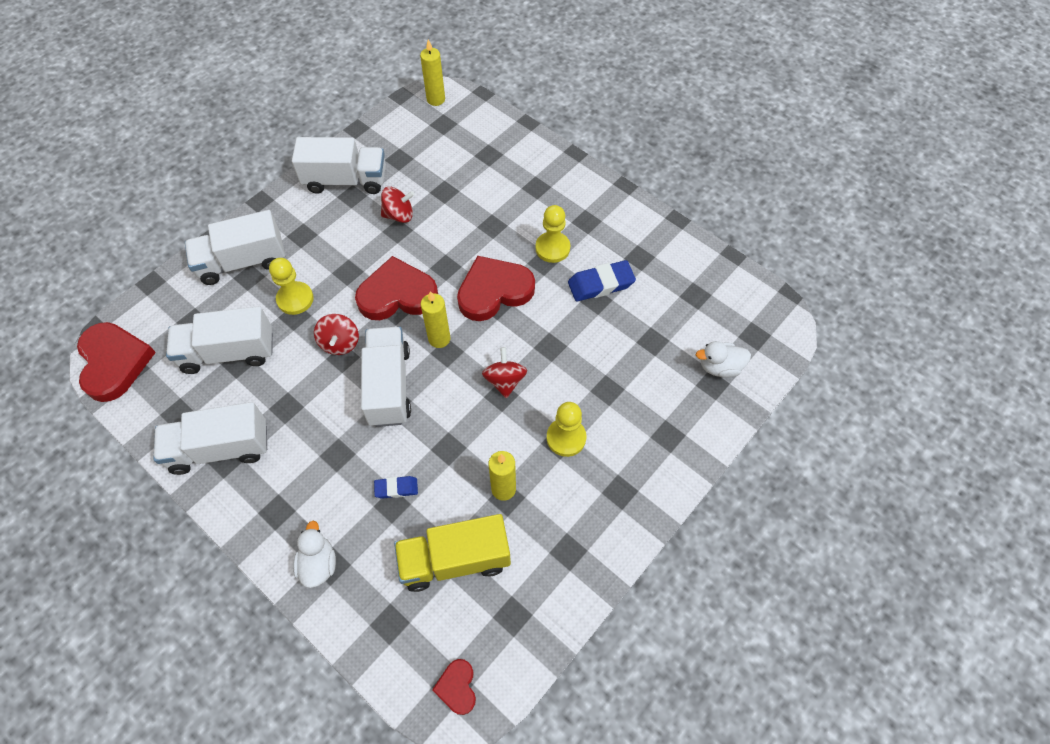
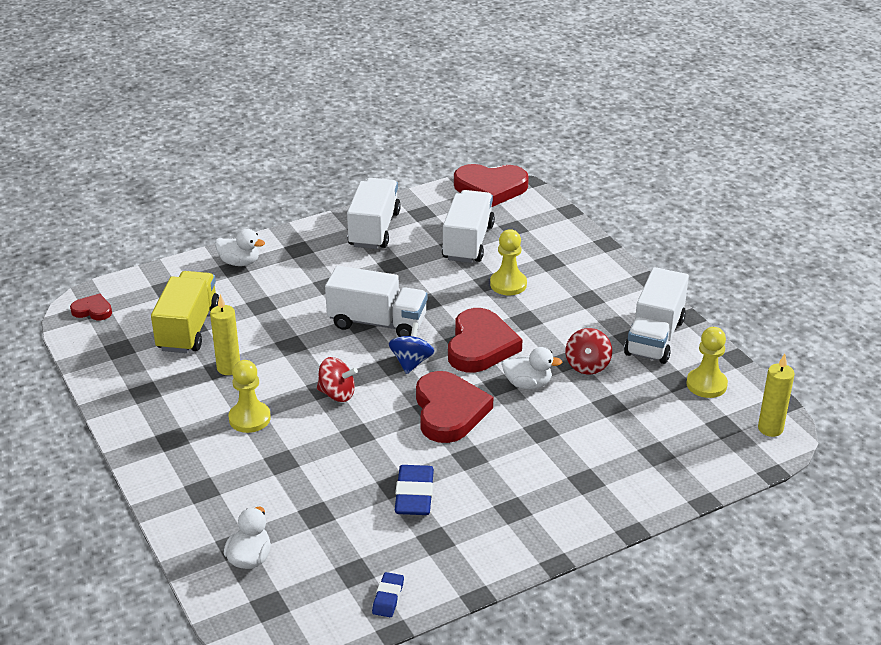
camera: 110 degrees right, 25 degrees down
white truck [185,210,285,285] -> none
red spinning top [314,314,359,355] -> none
blue eraser [374,476,418,499] -> blue eraser moved to [372,572,404,617]
yellow candle [421,291,451,348] -> blue spinning top [389,322,434,374]
yellow pawn [535,205,570,263] -> yellow pawn moved to [686,327,728,398]
none -> white duck [502,347,562,389]

